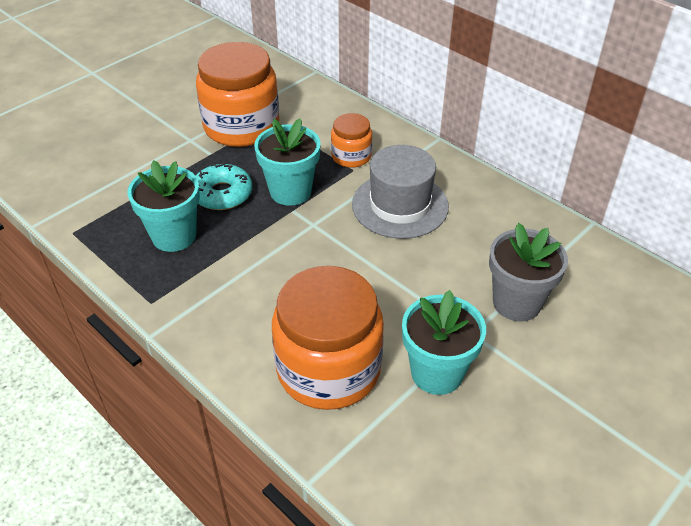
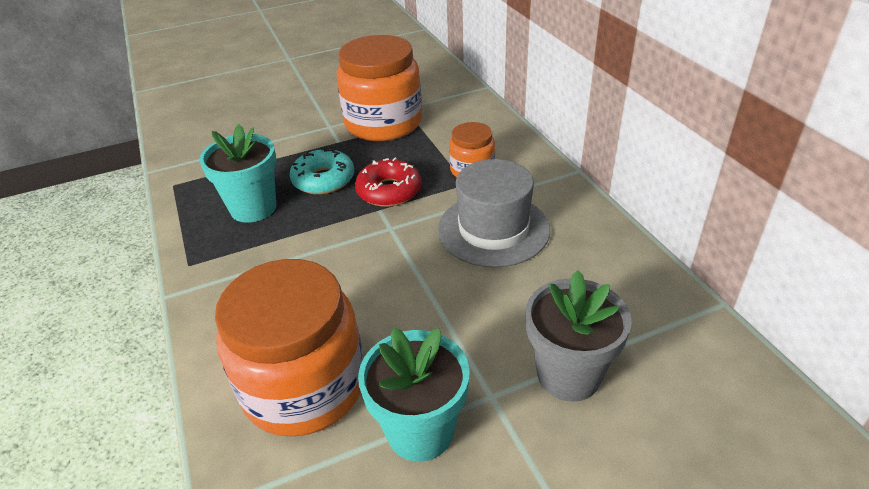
camera: 25 degrees right, 5 degrees down
turquoise flower pot [254,119,321,206] -> red donut [355,158,422,207]

